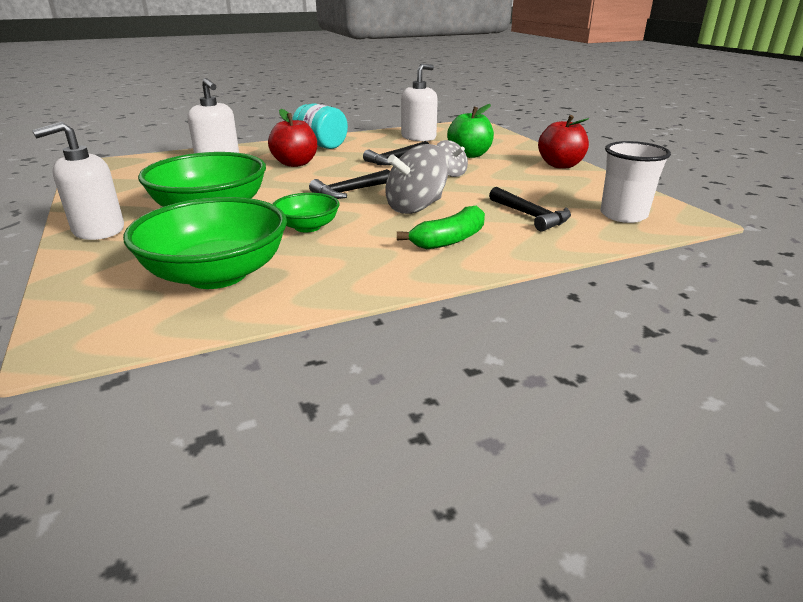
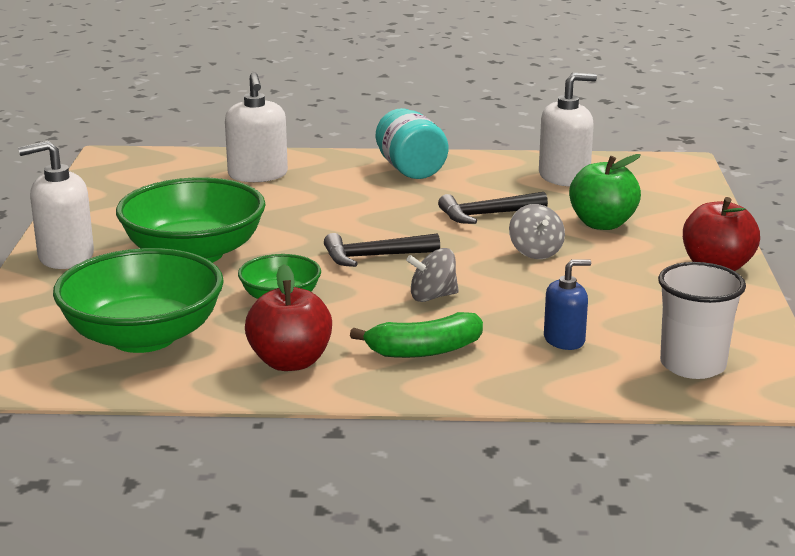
camera: 25 degrees right, 5 degrees down
red apple [268,109,317,167] -> red apple moved to [245,264,332,371]
grey spinning top [385,144,449,214] -> grey spinning top [406,248,459,302], size x0.61
black hammer [489,187,571,232] -> blue soap dispenser [544,259,591,350]

